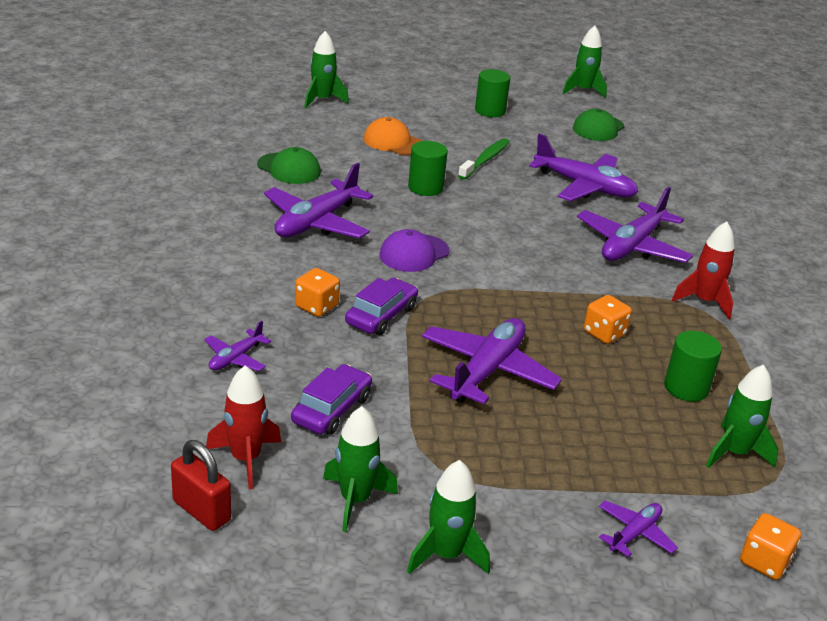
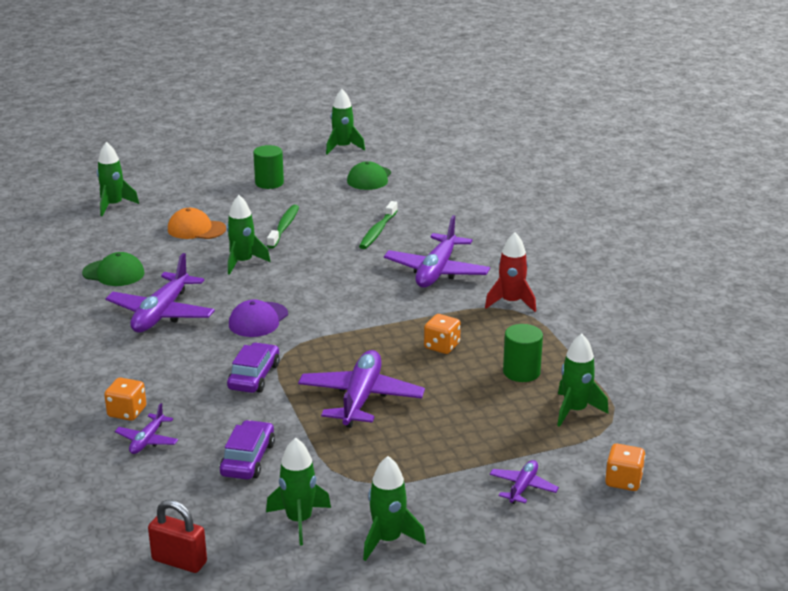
camera: 15 degrees left, 5 degrees down
red rocket [206,365,281,489] -> none
orange dice [295,268,340,317] -> orange dice moved to [104,377,146,421]
green cylinder [408,141,448,196] -> green rocket [227,195,271,275]
purple plane [529,134,638,201] -> green toothbrush [359,201,398,249]

